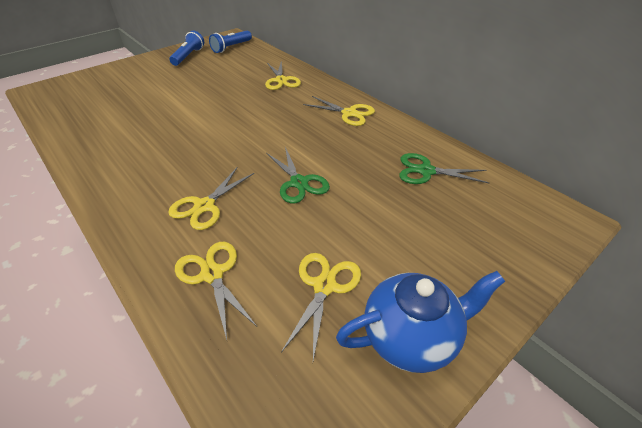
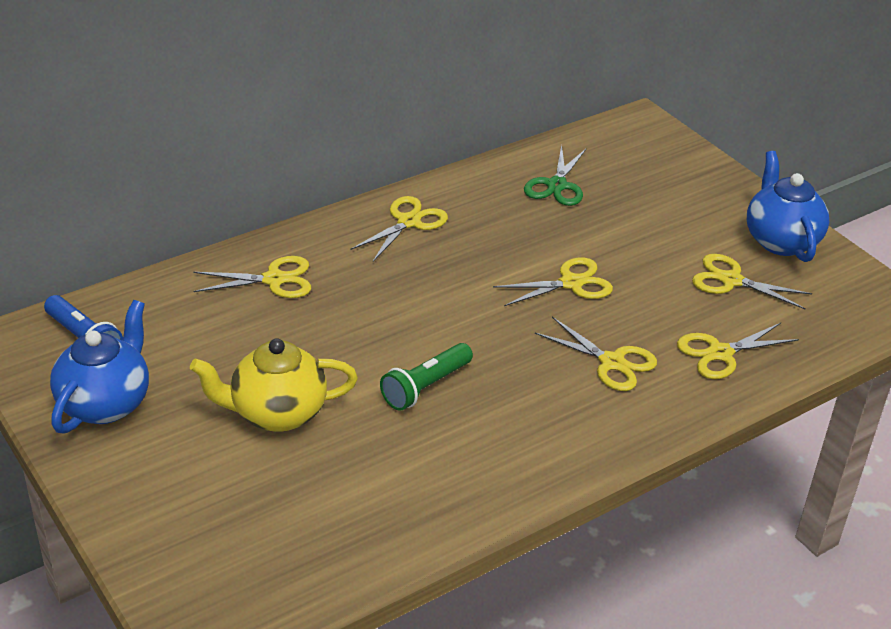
camera: 85 degrees left, 5 degrees down
blue flashlight [169,31,204,66] -> blue teapot [50,300,149,434]
green scissors [267,147,330,204] -> yellow scissors [493,258,613,306]
none -> yellow teapot [190,338,358,432]
none -> green flashlight [380,343,473,411]

